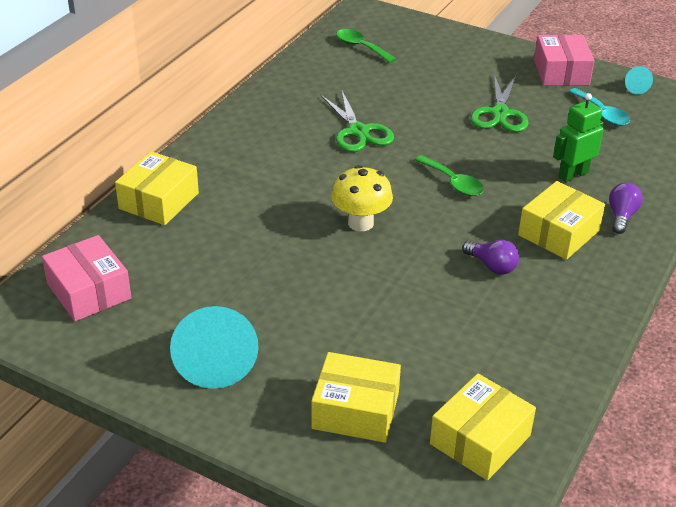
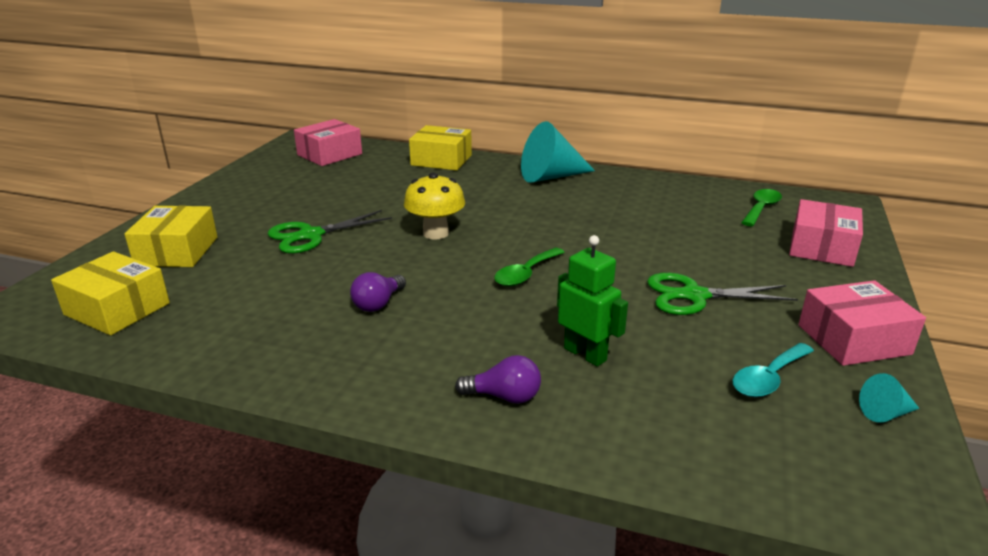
camera: 80 degrees right, 10 degrees down
turquoise cone [170,306,259,389] -> turquoise cone moved to [521,121,595,183]
green scissors [320,89,394,152] -> green scissors moved to [268,210,392,254]
yellow box [518,181,605,260] -> none
none -> pink box [789,199,863,267]

